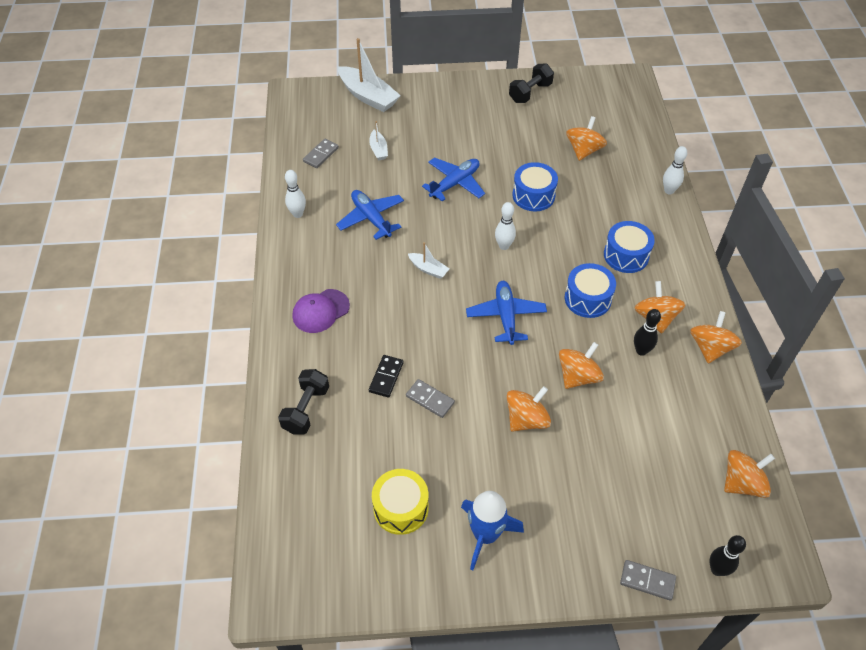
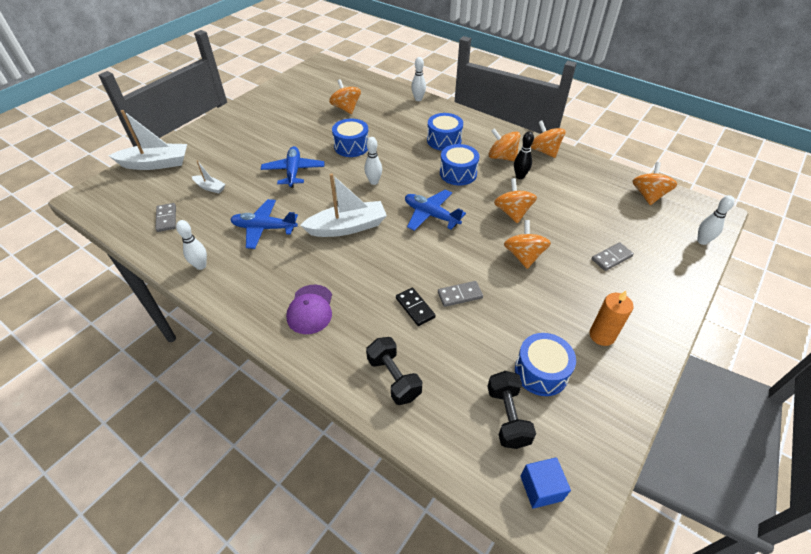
camera: 50 degrees left, 5 degrees down
yellow drum [372,469,429,535] -> blue drum [515,333,576,396]
white boat [408,242,449,279] -> white boat [300,173,387,237], size x2.00
blue rocket [461,491,524,570] -> orange candle [589,291,634,346]
black dumbbell [509,63,554,103] -> black dumbbell moved to [487,371,536,449]
grey domino [620,560,676,601] -> grey domino moved to [592,242,634,271]
black bowling pin [709,535,746,576] -> white bowling pin [697,195,735,245]
none -> blue cube [520,457,571,509]

